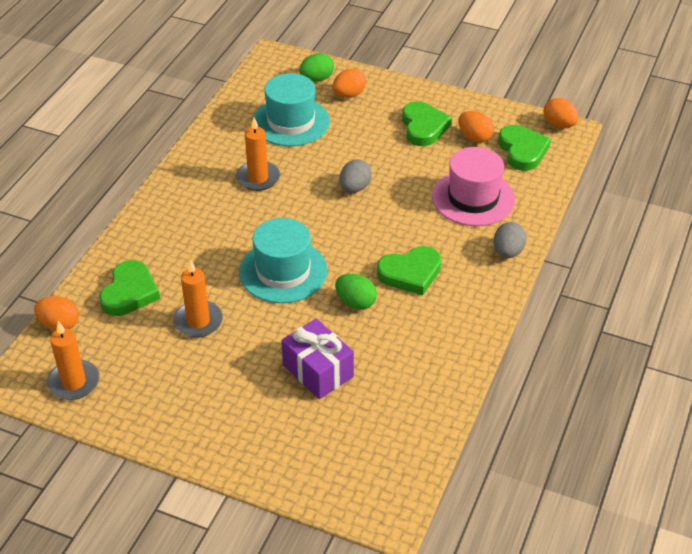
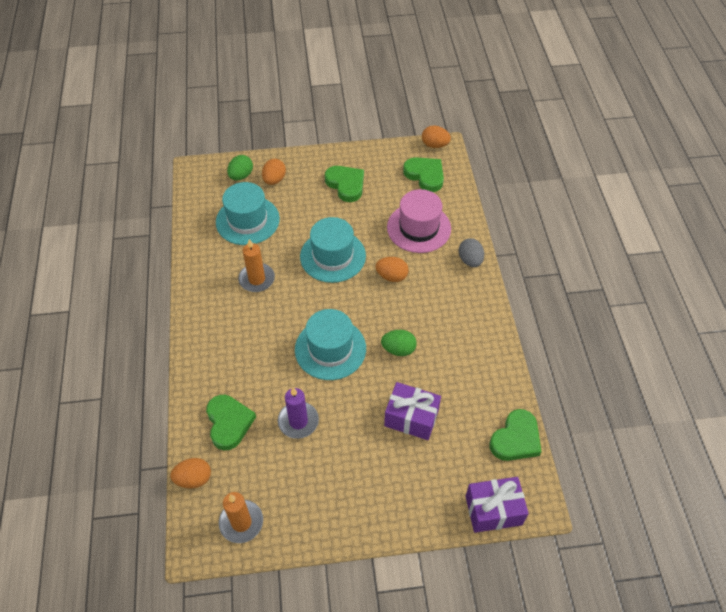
camera: 30 degrees left, 10 degrees up
orange candle [173,260,223,338] -> purple candle [278,387,319,439]
grey egg [339,159,372,193] -> turquoise hat [300,217,366,283]
green heart [377,246,442,295] -> green heart moved to [490,409,542,461]
orange egg [458,111,494,143] -> orange egg moved to [375,257,409,282]
none -> purple gift [465,477,529,533]

